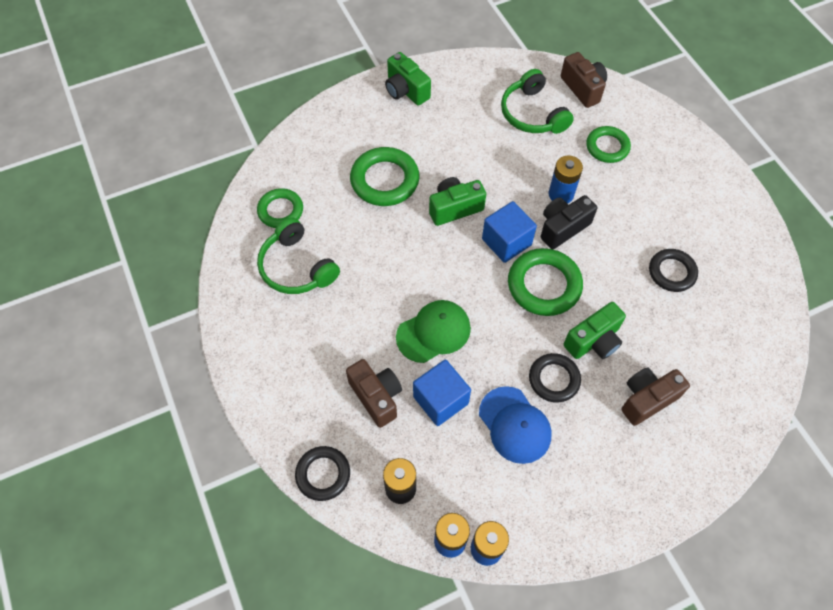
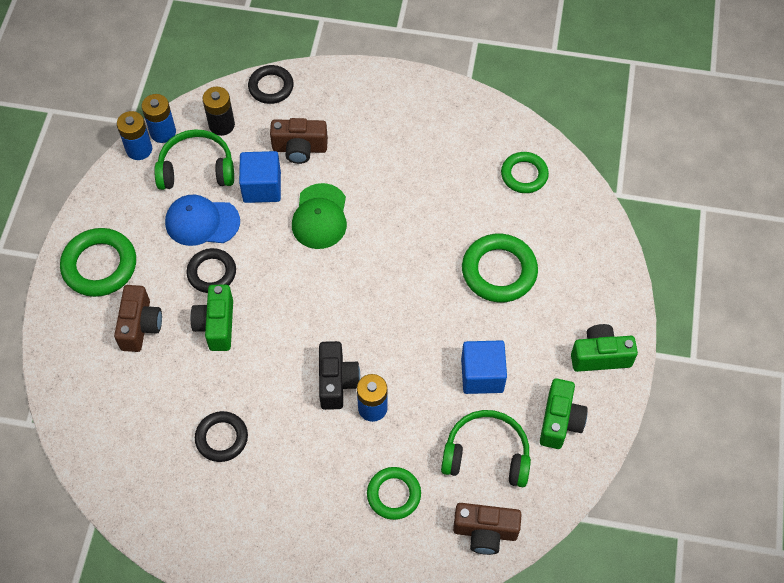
camera: 125 degrees right, 0 degrees up
green headphones [257,217,340,294] -> green headphones moved to [154,129,234,190]
green camera [429,177,486,226] -> green camera moved to [540,378,588,449]
blue cube [482,201,537,263] -> blue cube moved to [461,340,507,394]
green ring [508,248,583,316] -> green ring moved to [60,228,136,297]

